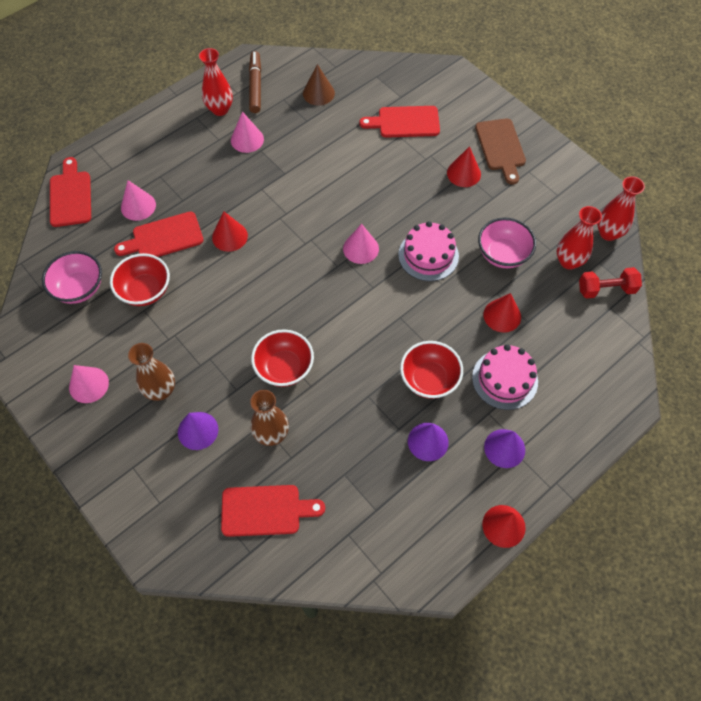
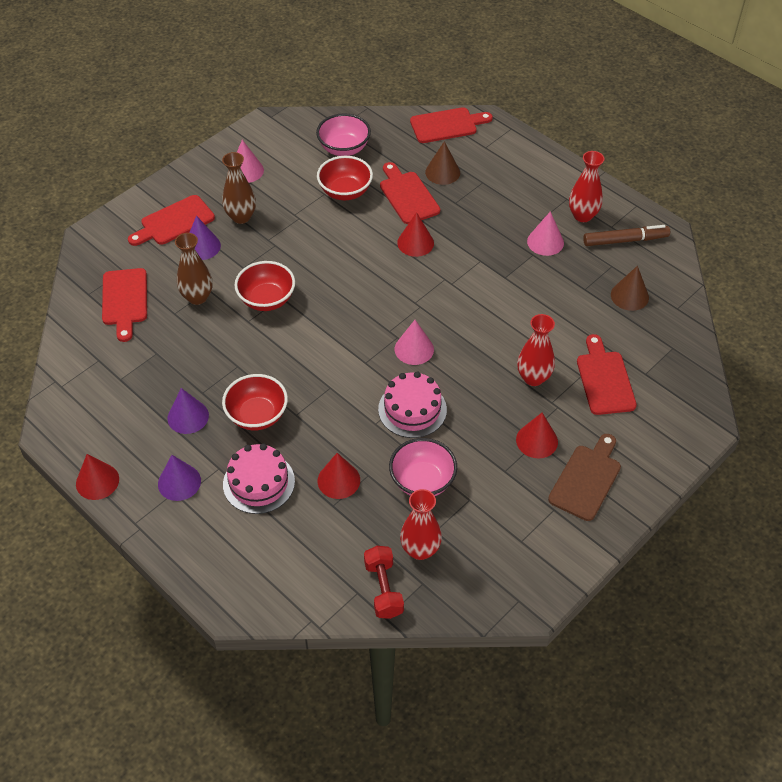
camera: 85 degrees right, 10 degrees down
pink cone [121,180,156,221] -> brown cone [425,141,460,185]
brown cutting board [475,118,526,185] -> brown cutting board turned 135 degrees clockwise [548,434,621,521]
red vase [597,176,645,241] -> red vase moved to [517,314,555,386]
none -> red cutting board [128,195,215,246]

